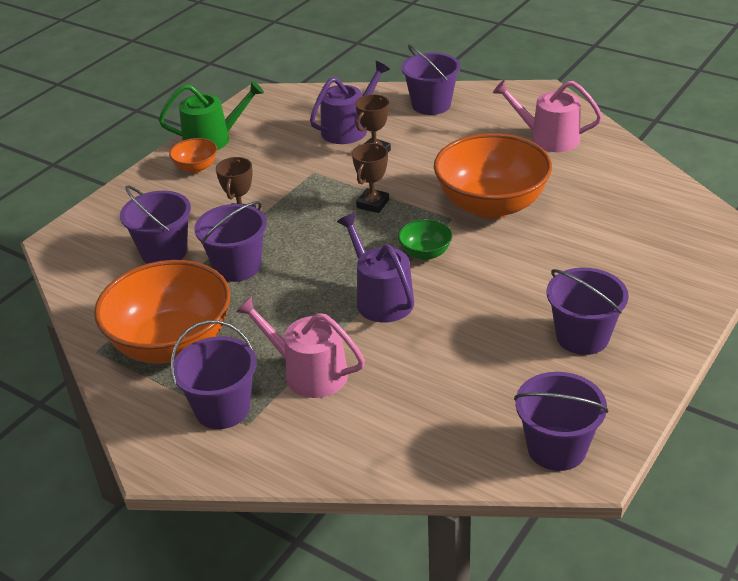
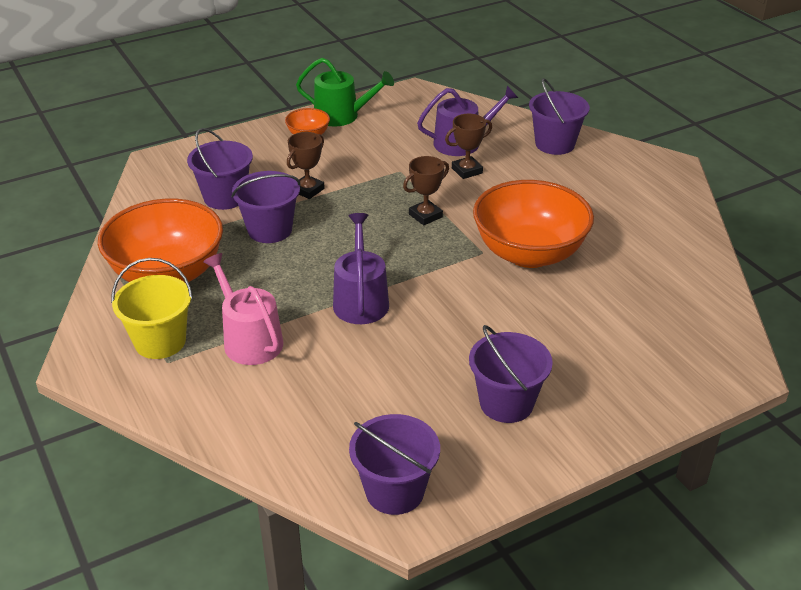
camera: 25 degrees right, 0 degrees up
purple bucket [171,320,257,429] -> yellow bucket [111,258,193,359]
green bowl [398,219,452,260] -> none
pink watering can [493,80,602,152] -> none

